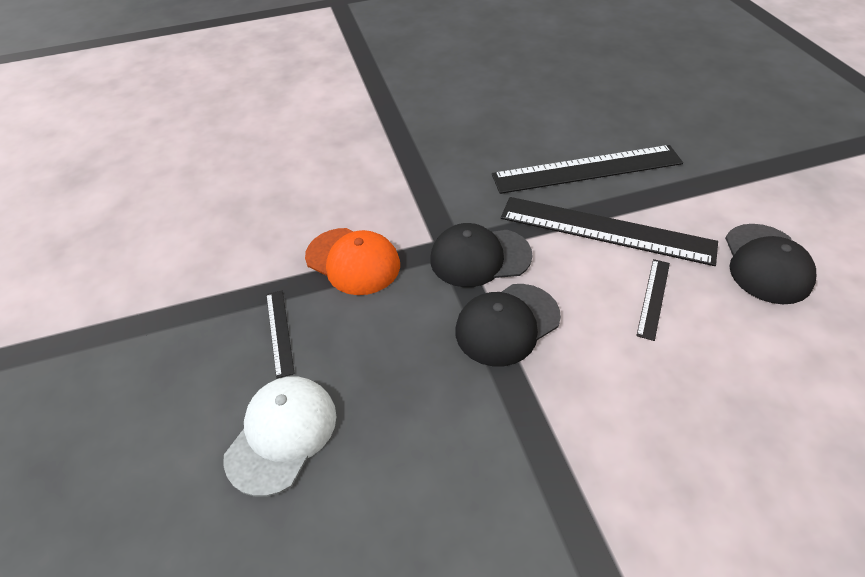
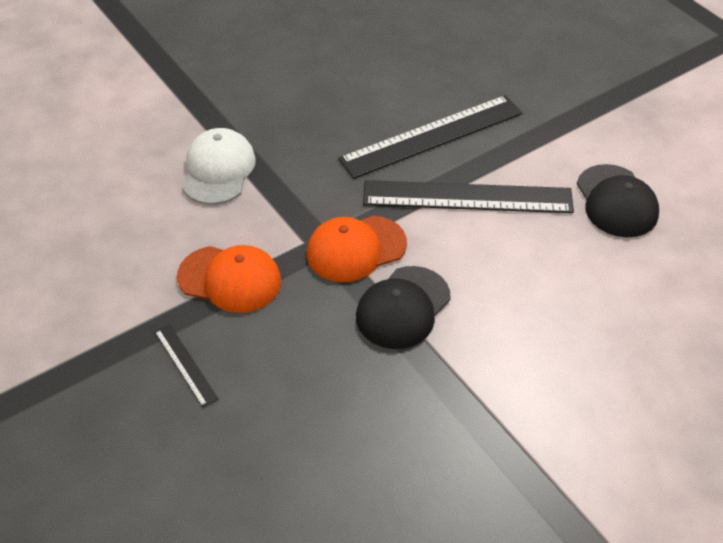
camera: 20 degrees left, 0 degrees up
white cap [223,376,336,497] -> white cap moved to [182,128,256,205]
black cap [430,223,532,287] -> orange cap [307,215,407,282]
black ruler [636,259,670,341] -> none

